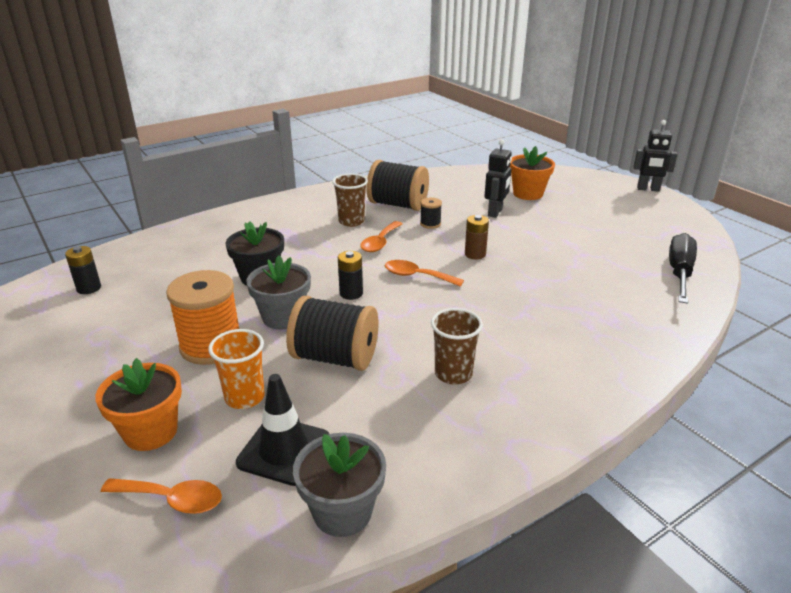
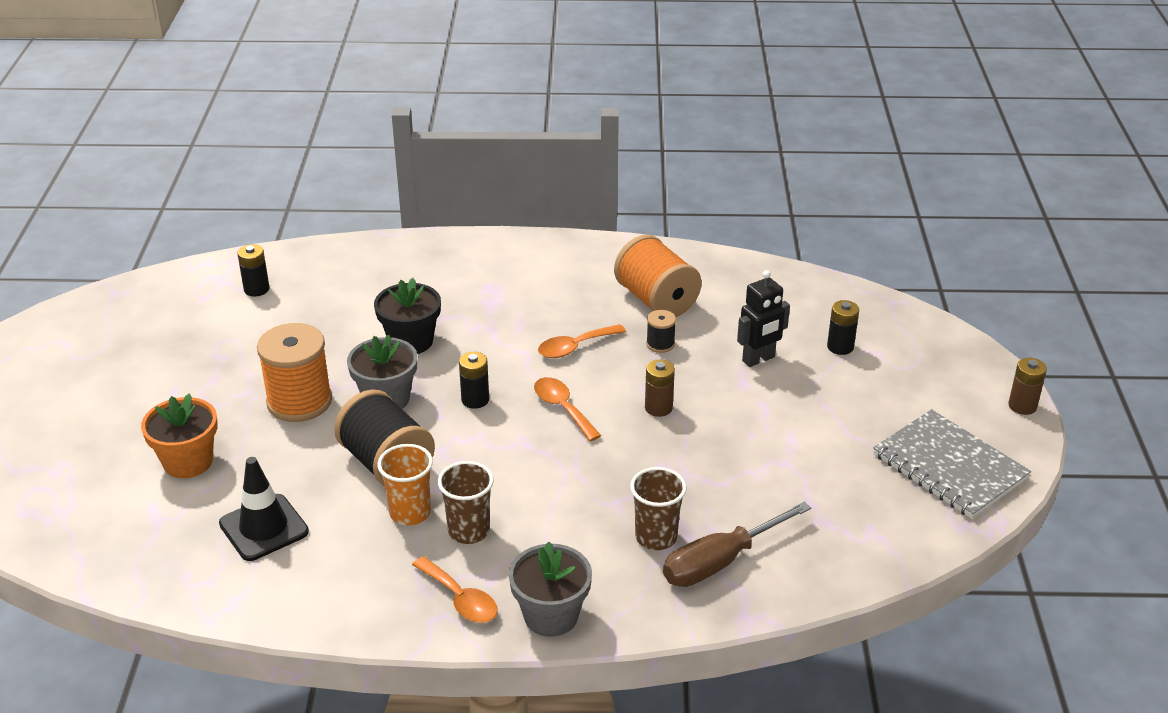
camera: 35 degrees right, 5 degrees up
orange spoon [101,478,222,514] -> orange spoon moved to [412,556,498,623]
orange cup [208,329,265,409] -> orange cup moved to [377,444,433,526]
grey flower pot [293,433,386,537] -> grey flower pot moved to [509,542,592,637]
brown cup [332,174,368,227] -> brown cup moved to [630,467,687,550]
black spool [366,160,429,211] -> orange spool [614,234,702,317]
orange flower pot [510,146,555,200] -> black battery [827,300,859,355]
black robot [633,120,678,192] -> brown battery [1009,358,1047,415]
black screwdriver [669,233,697,304] -> none
none -> brown screwdriver [663,502,811,587]
none -> grey notebook [873,409,1031,519]

